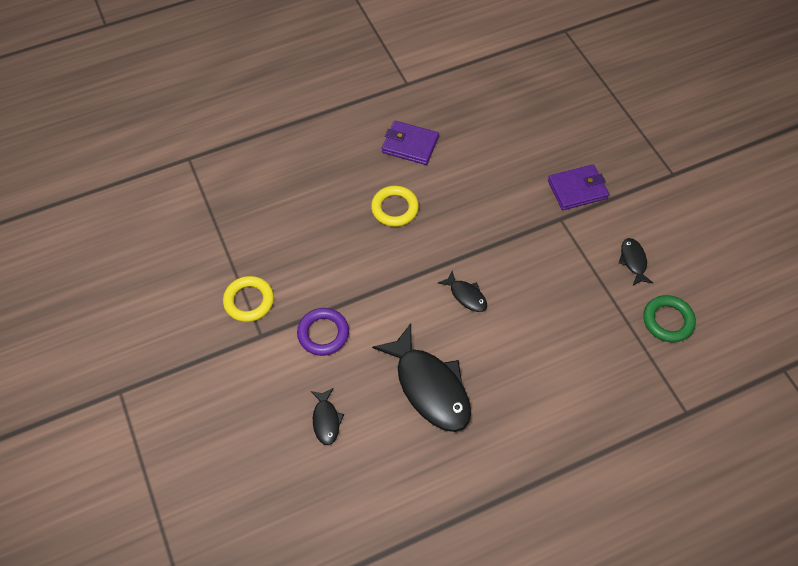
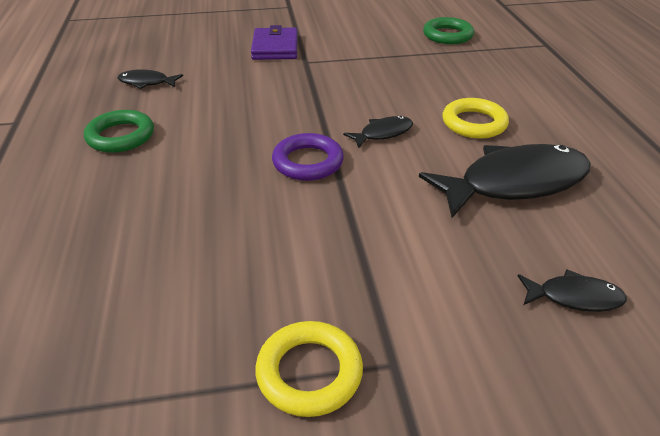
camera: 75 degrees left, 20 degrees down
purple ring [297,308,349,356] -> purple ring moved to [272,133,344,181]
yellow ring [371,185,419,227] -> yellow ring moved to [442,98,509,139]
purple wallet [382,121,439,165] -> green ring [84,110,154,153]
black fish [619,238,653,286] -> black fish moved to [118,69,183,89]

